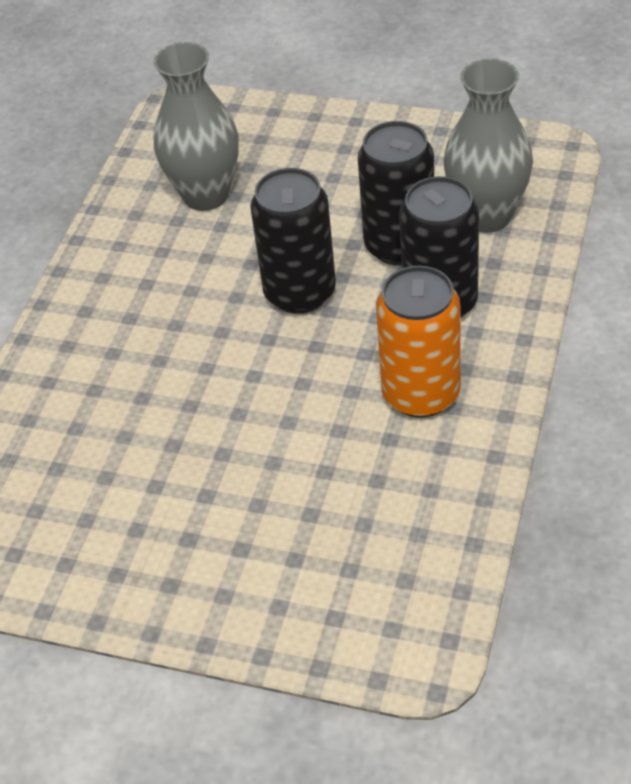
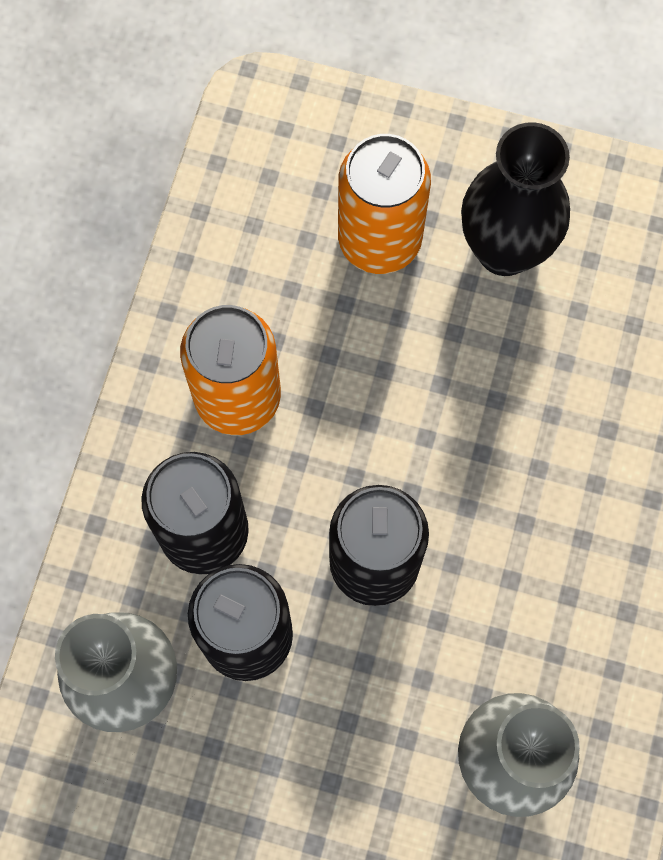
camera: 175 degrees right, 25 degrees up
none -> orange can [338,134,431,274]
none -> black vase [461,122,570,276]

